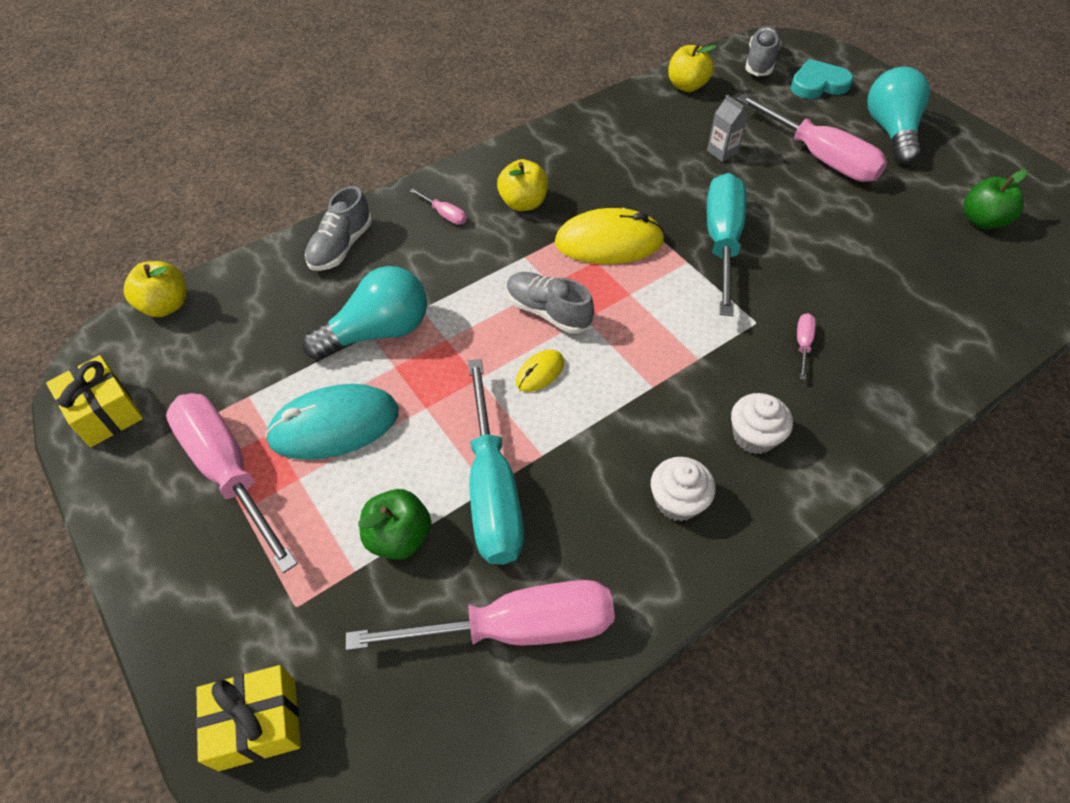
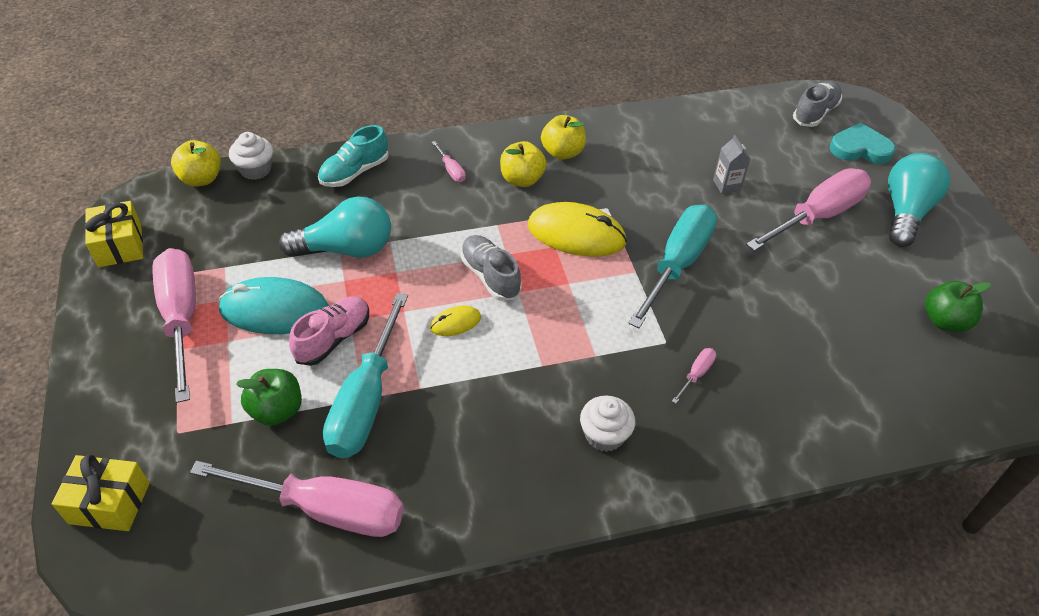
camera: 20 degrees right, 5 degrees down
grey shoe [305,186,372,271] -> turquoise shoe [318,125,389,187]
white cupcake [651,457,715,521] -> white cupcake moved to [229,132,273,180]
yellow apple [668,43,717,92] -> yellow apple moved to [541,115,586,160]
pink screwdriver [737,94,887,182] -> pink screwdriver turned 105 degrees counterclockwise [746,168,871,251]
none -> pink shoe [289,297,369,366]

